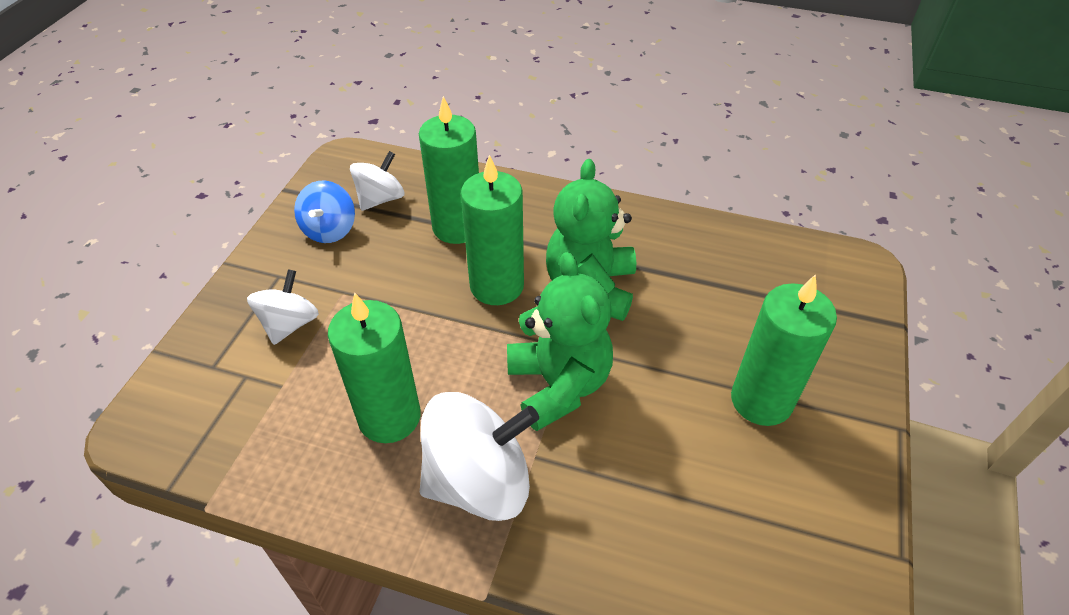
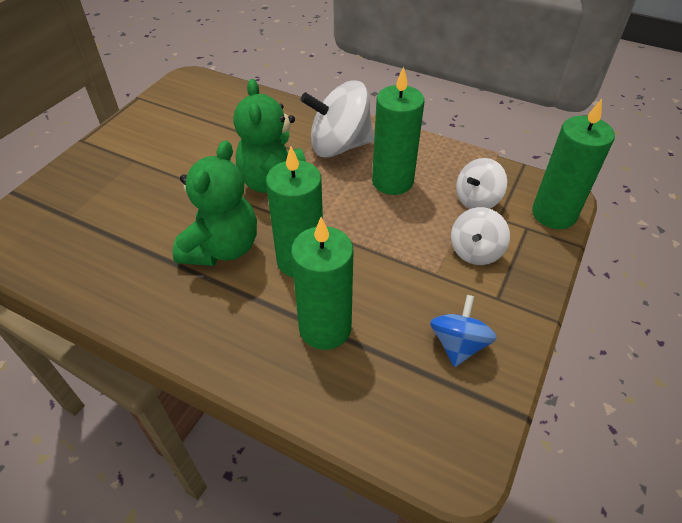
camera: 170 degrees left, 0 degrees up
white spinning top [350,151,404,211] -> white spinning top moved to [456,158,507,209]
green candle [731,274,837,426] -> green candle moved to [532,99,615,229]

